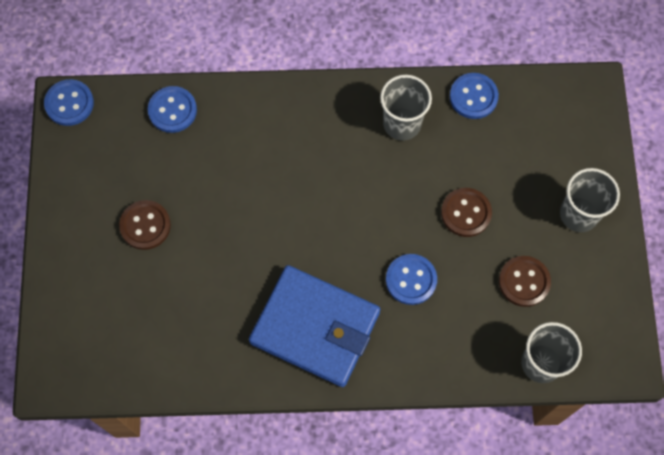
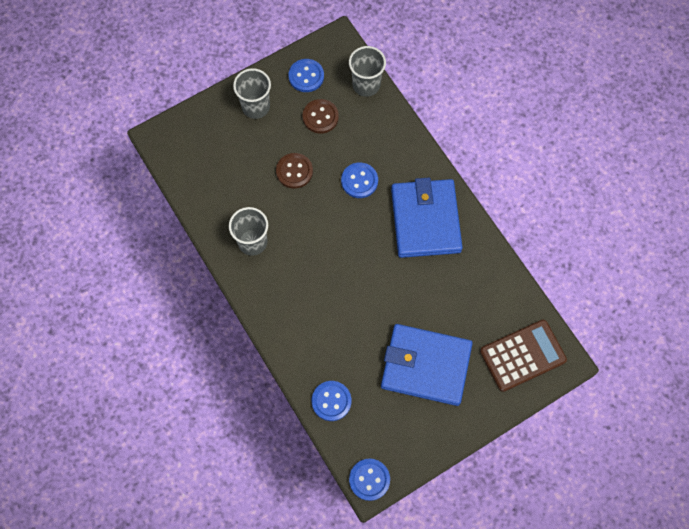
camera: 120 degrees left, 0 degrees up
brown button [119,200,171,250] -> blue wallet [381,324,473,406]
blue button [450,73,499,119] -> blue button moved to [289,59,324,92]
none -> brown calculator [480,320,567,392]

